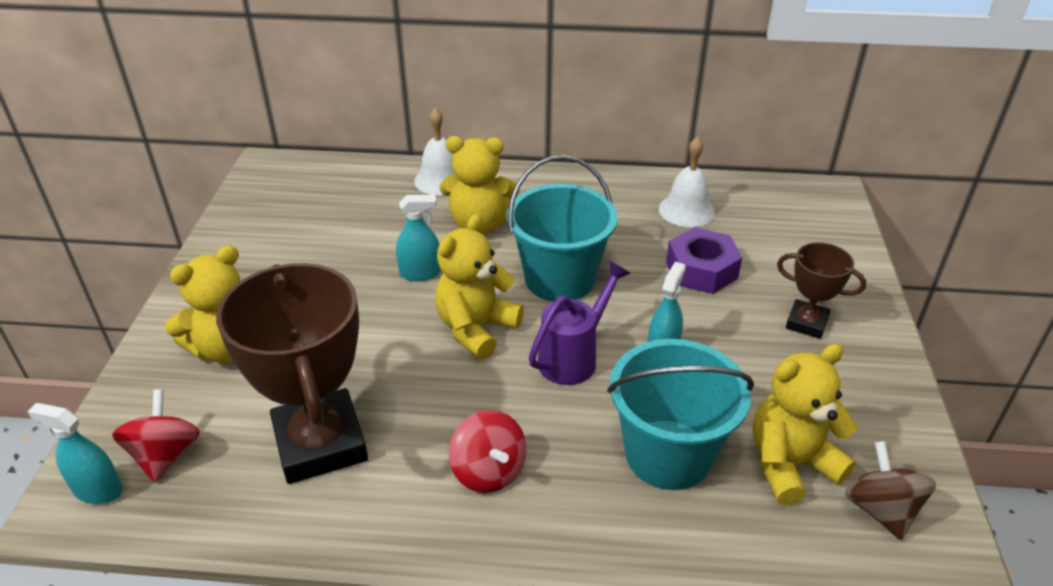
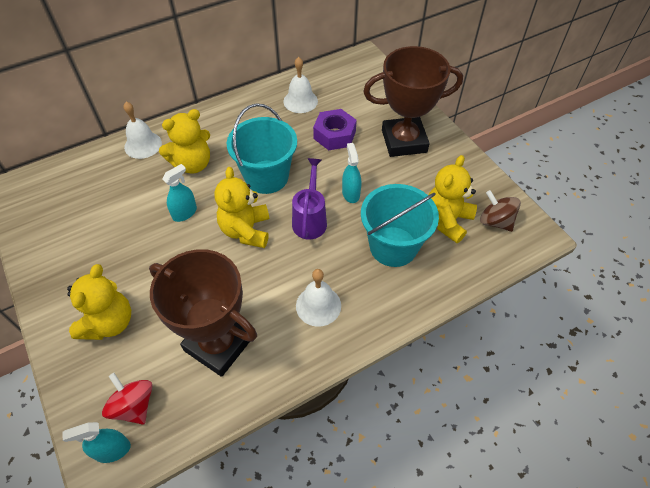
camera: 35 degrees left, 15 degrees up
red spinning top [449,410,526,493] -> white bell [296,269,341,327]
brown trophy [777,242,866,339] -> brown trophy [363,46,463,157], size x1.95

